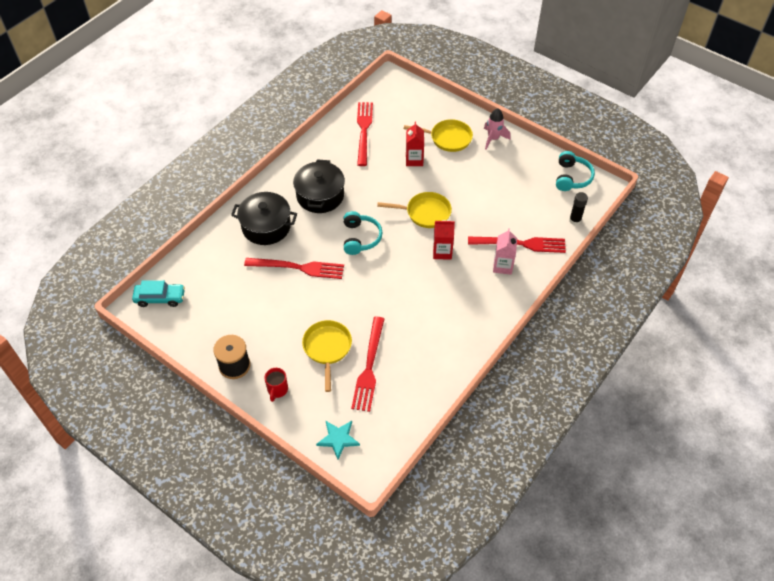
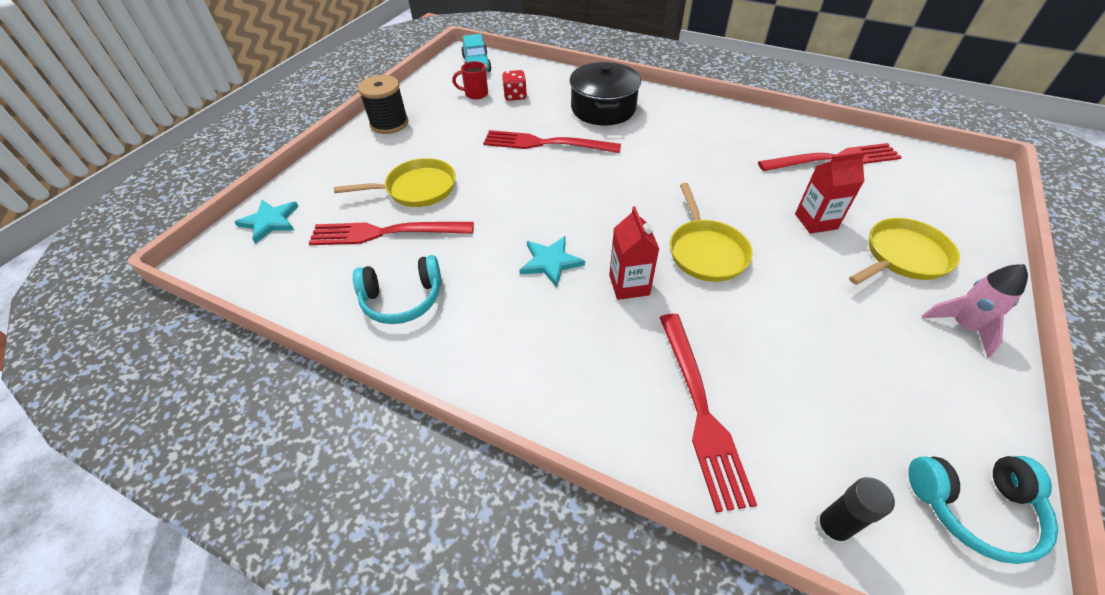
camera: 80 degrees right, 5 degrees down
red fork [244,258,344,279] -> red fork turned 105 degrees clockwise [483,130,621,153]
red mug [264,368,288,402] -> red mug moved to [452,61,488,100]
black pot [293,159,345,213] -> none
turquoise headphones [344,211,383,255] -> turquoise headphones moved to [353,255,442,324]
yellow pan [404,119,473,152] -> yellow pan turned 120 degrees counterclockwise [849,218,960,285]
pink carton [493,228,517,275] -> none
none -> red dice [502,70,527,101]
none -> turquoise star [519,236,585,288]

